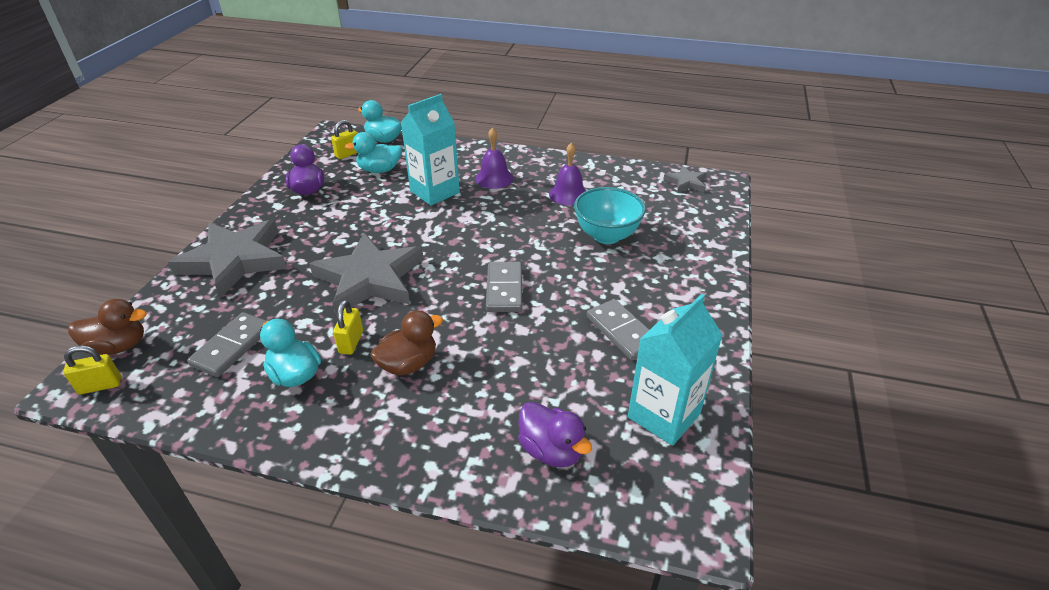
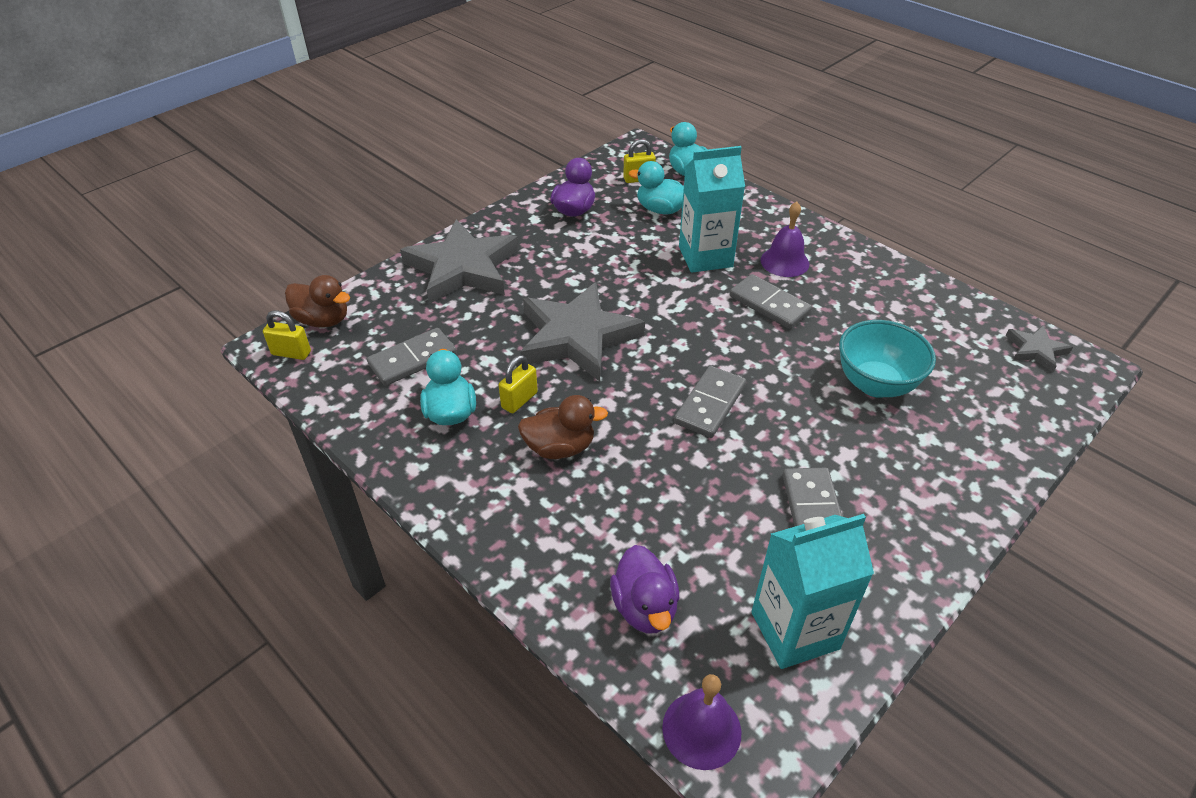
camera: 30 degrees right, 5 degrees up
purple bell [549,142,586,206] -> purple bell moved to [662,674,741,770]
none -> grey domino [730,274,812,329]

